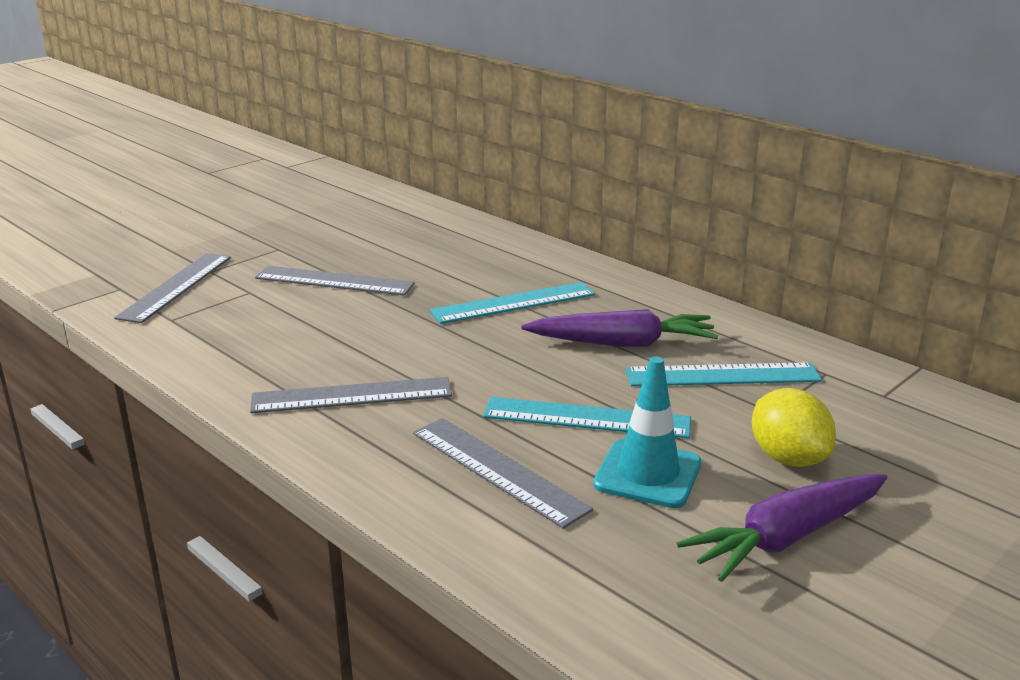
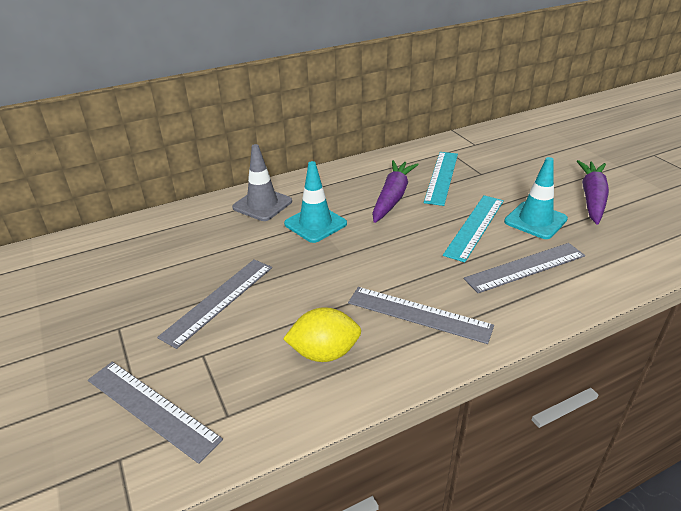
camera: 70 degrees left, 10 degrees up
grey ruler [250,377,452,413] -> grey ruler turned 75 degrees counterclockwise [348,287,494,344]
turquoise ruler [430,282,595,324] -> turquoise traffic cone [284,161,347,243]
purple carrot [677,474,887,582] -> purple carrot turned 150 degrees counterclockwise [577,160,609,225]
yellow lemon [752,388,836,467] -> yellow lemon moved to [283,307,361,362]
none -> grey traffic cone [232,144,292,221]

